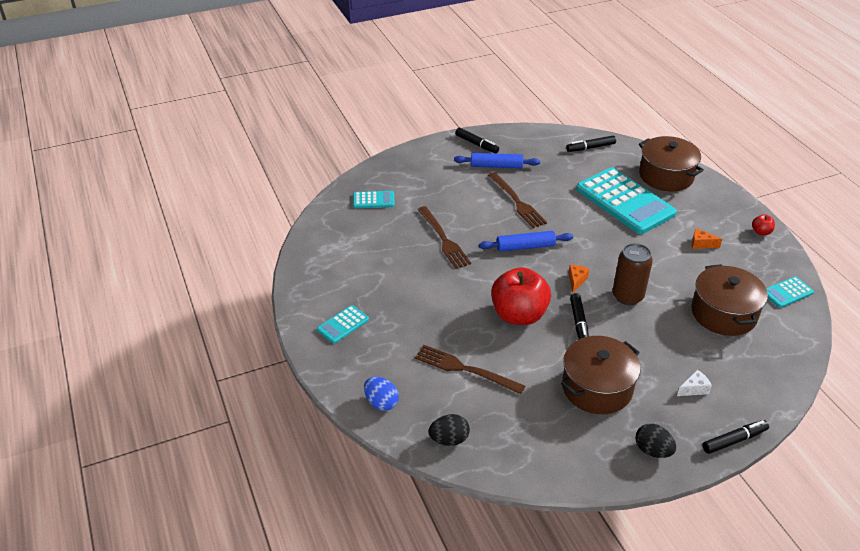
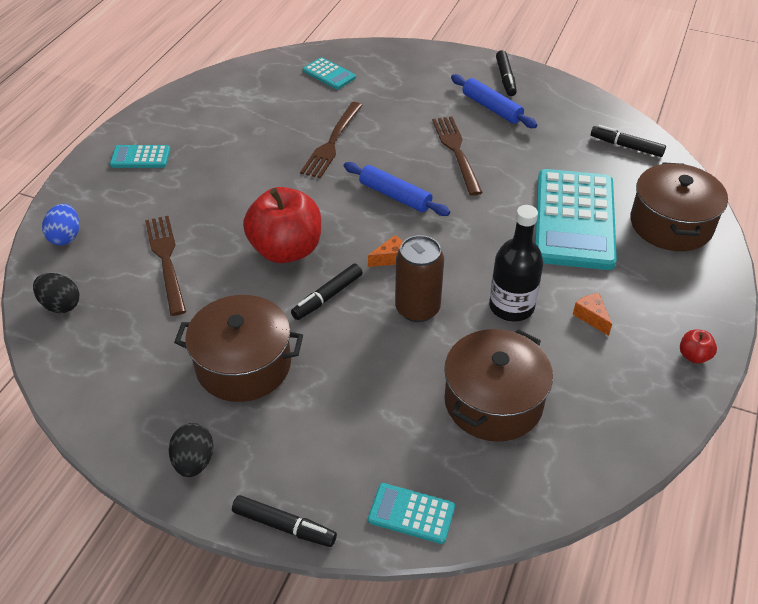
camera: 45 degrees right, 5 degrees up
brown fork [488,172,547,228] -> brown fork turned 150 degrees clockwise [432,117,483,196]
white cheese [677,370,712,396] -> none
turquoise calculator [766,276,814,308] -> turquoise calculator moved to [368,483,455,544]
none -> black bottle [489,205,543,322]

